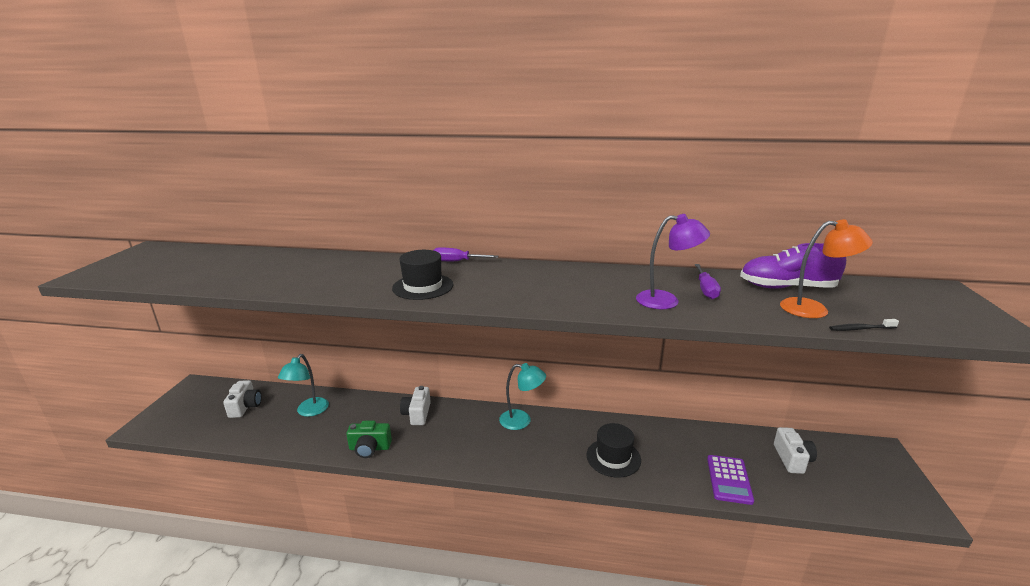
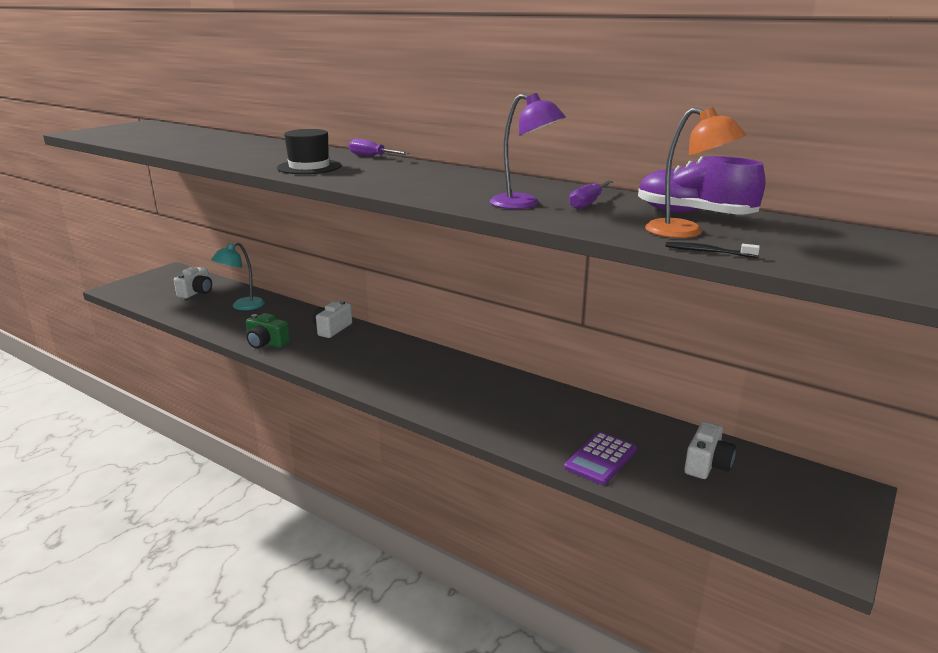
camera: 25 degrees right, 0 degrees up
turquoise lamp [499,363,546,430] -> none
black hat [586,423,641,478] -> none

